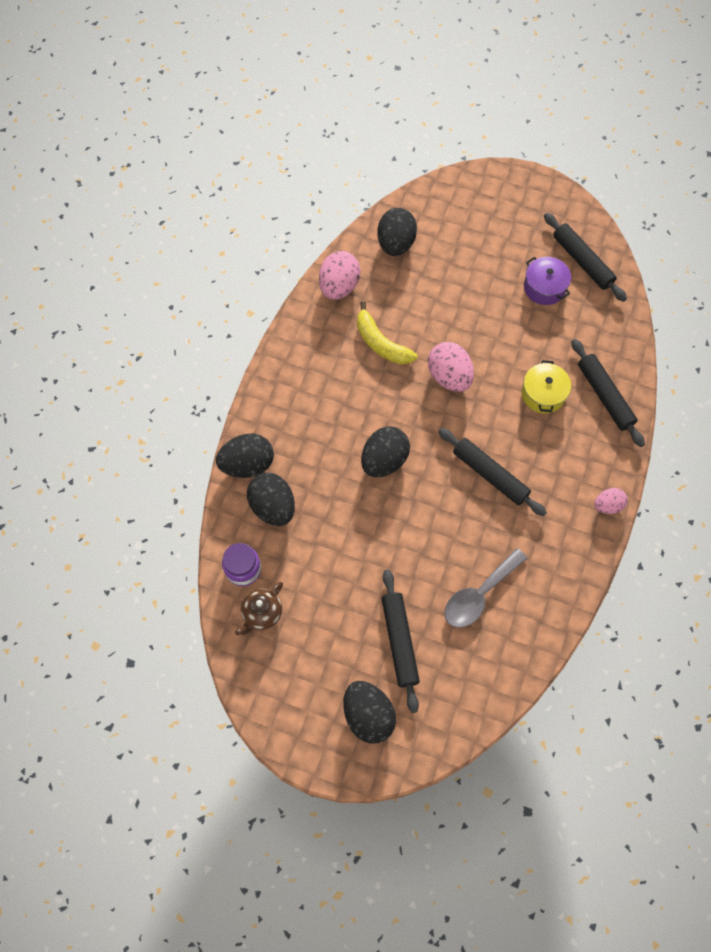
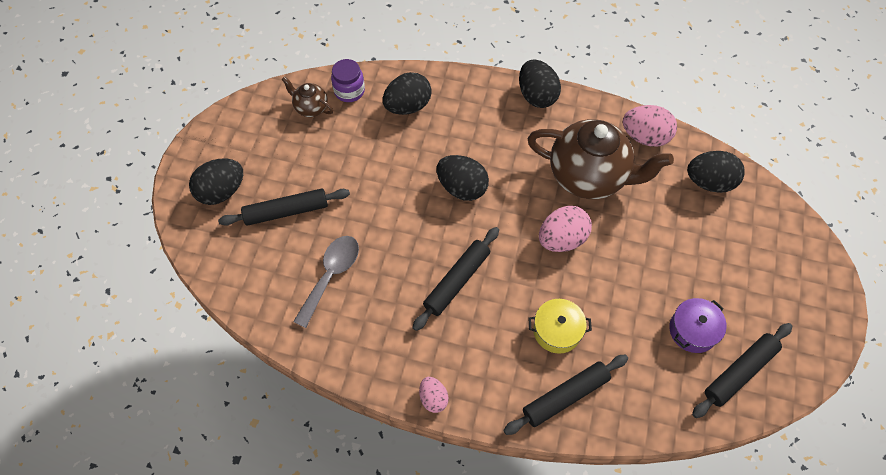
camera: 85 degrees right, 5 degrees down
black egg [216,434,274,478] -> black egg moved to [519,59,561,108]
yellow banana [357,301,417,364] -> brown teapot [528,119,674,199]
grey spoon [444,548,528,628] -> grey spoon turned 75 degrees clockwise [293,236,359,328]

